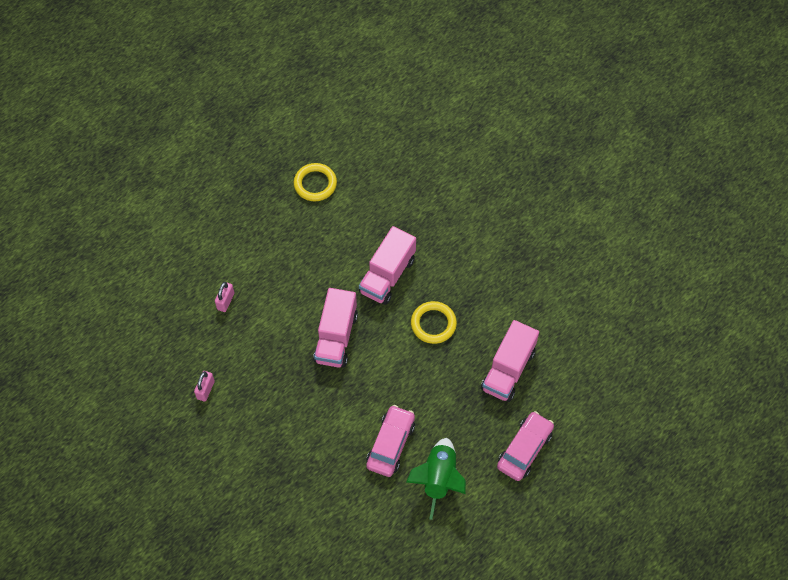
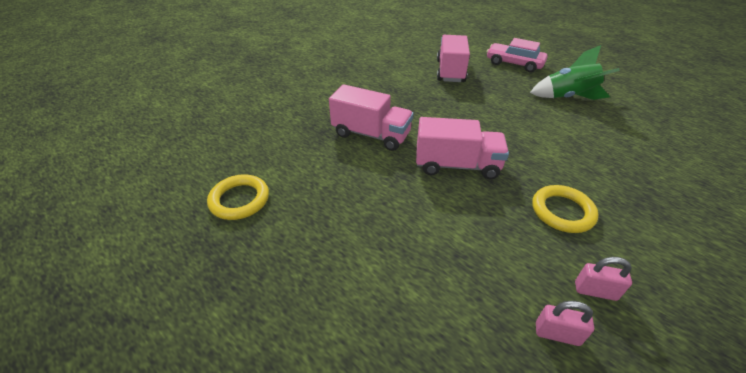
camera: 95 degrees left, 20 degrees down
pink padlock [215,282,234,312] -> pink padlock moved to [536,301,594,346]
pink car [366,405,415,477] -> none
yellow ring [411,301,457,344] -> yellow ring moved to [532,185,599,233]
pink truck [481,320,539,402] -> pink truck turned 105 degrees counterclockwise [437,35,470,82]

